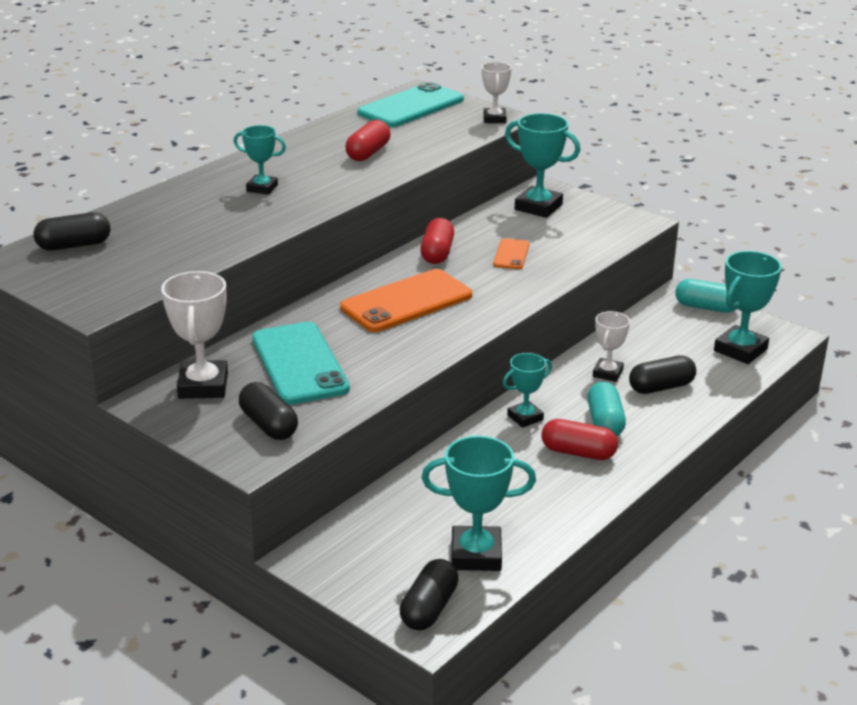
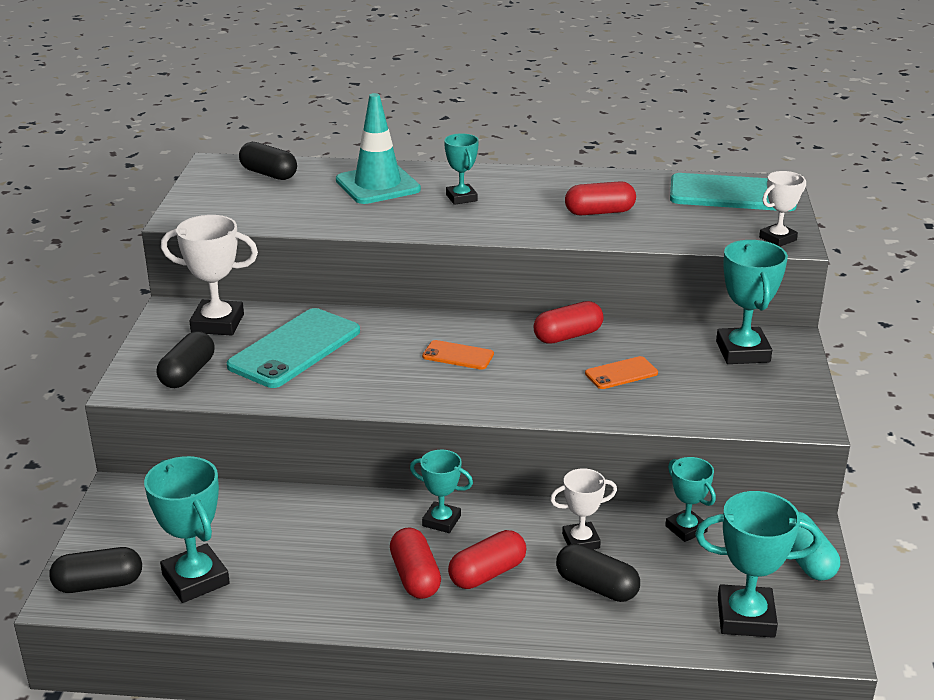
camera: 55 degrees right, 0 degrees up
white trophy [161,271,228,399] -> white trophy turned 45 degrees clockwise [161,215,258,336]
orange phone [340,269,472,332] -> orange phone [422,340,494,370], size x0.49
turquoise capsule [587,382,626,436] -> red capsule [448,530,526,589]
none -> turquoise traffic cone [336,93,421,204]
none -> turquoise trophy [665,457,716,542]

